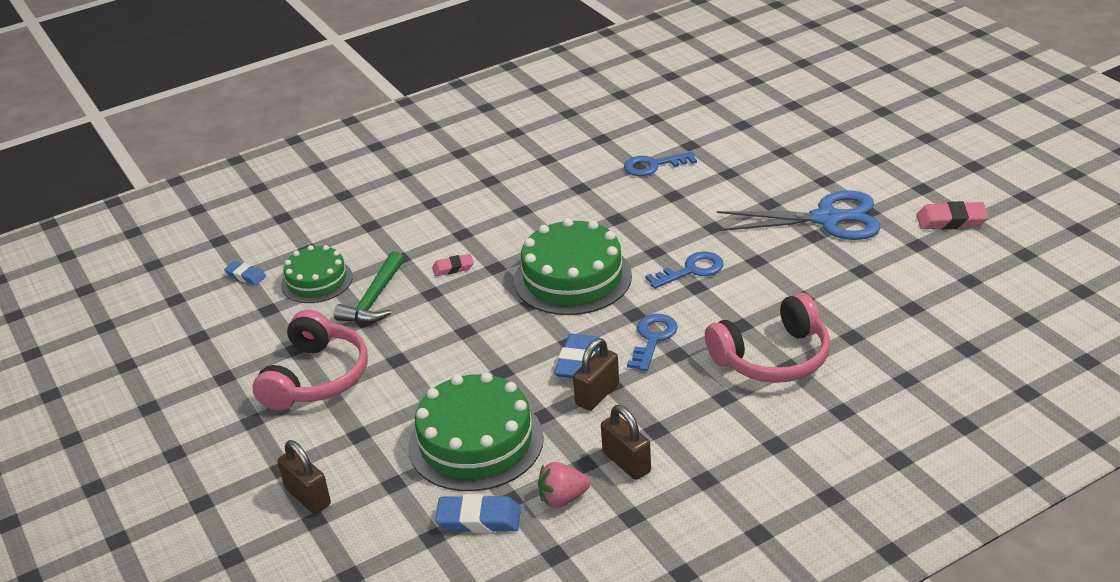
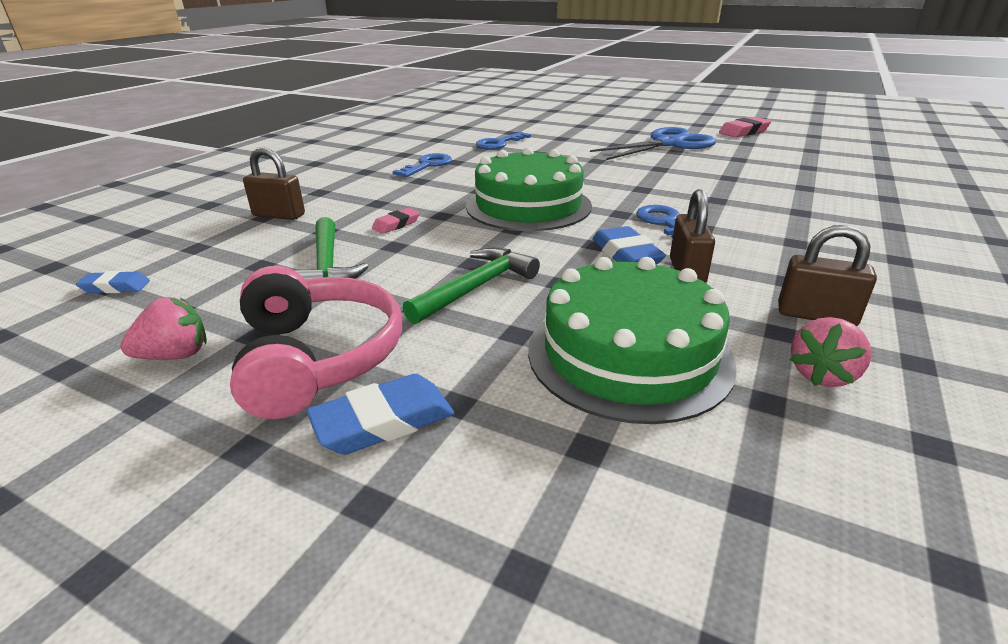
camera: 35 degrees left, 5 degrees down
brown padlock [278,440,331,514] -> brown padlock moved to [243,147,305,220]
green cake [281,245,353,303] -> none
blue eraser [435,494,521,533] -> blue eraser moved to [306,374,454,455]
blue key [645,252,724,289] -> blue key moved to [393,153,452,177]
pink headphones [705,293,830,383] -> none
none -> pink strawberry [120,297,207,360]
none -> green hammer [403,248,540,324]

